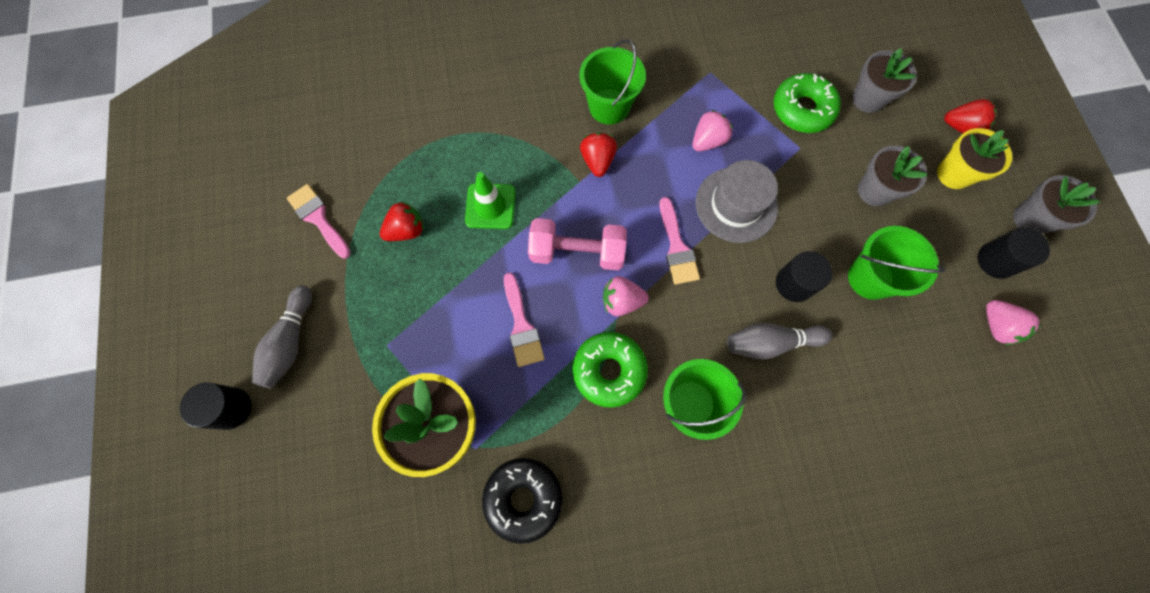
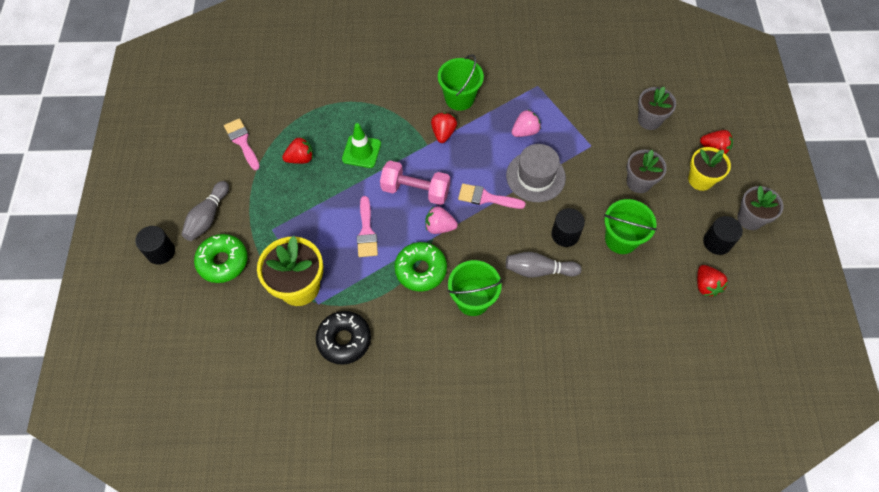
camera: 10 degrees right, 10 degrees down
pink brush [660,197,700,285] -> pink brush turned 105 degrees clockwise [458,184,526,209]
green donut [774,73,841,133] -> green donut moved to [194,234,248,283]
pink strawberry [986,300,1042,345] -> red strawberry [697,265,728,297]

